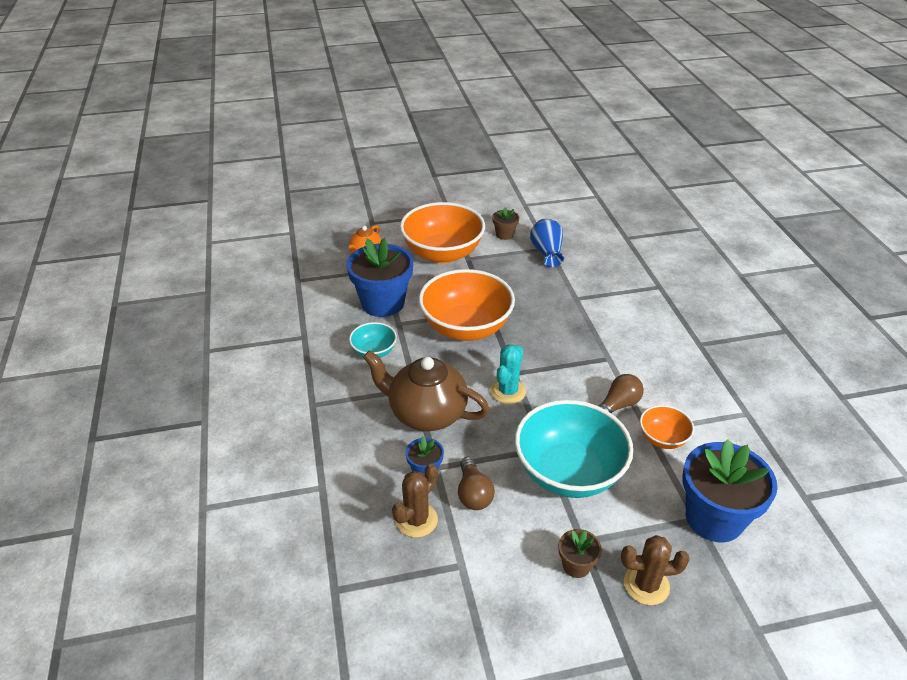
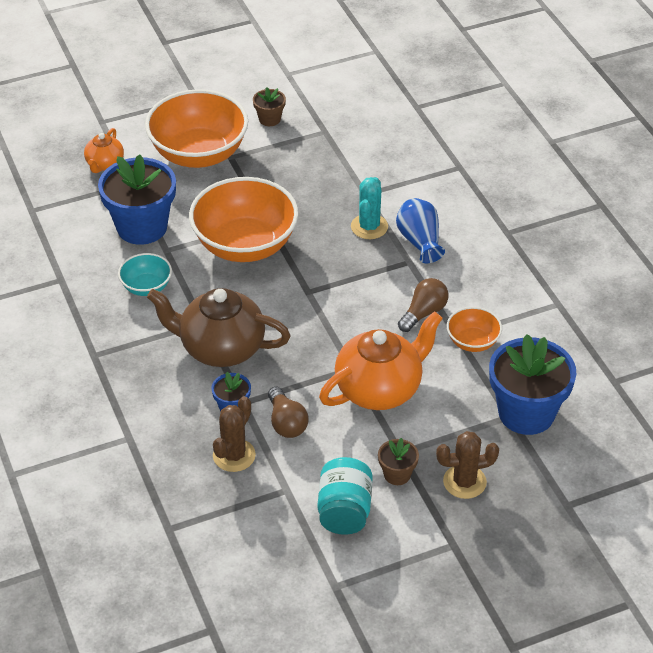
camera: 10 degrees left, 5 degrees up
turquoise cactus [490,345,526,404] -> turquoise cactus moved to [351,177,388,239]
turquoise bowl [515,400,633,498] -> orange teapot [319,311,443,410]
blue vase [530,219,564,267] -> blue vase moved to [396,198,445,263]
none -> turquoise jar [318,457,373,535]

